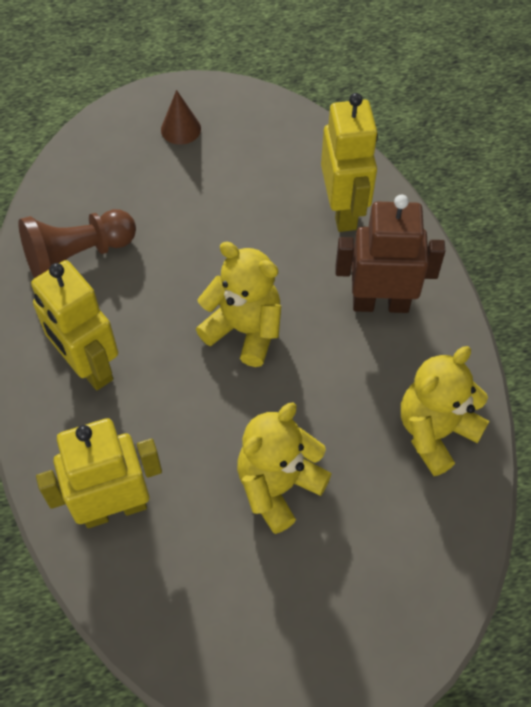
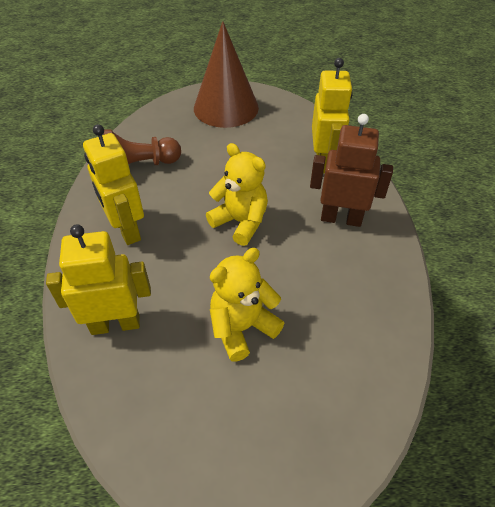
camera: 10 degrees right, 10 degrees down
brown cone [161,90,201,145] -> brown cone [194,21,259,128], size x2.49
yellow teddy bear [401,346,489,476] -> none

